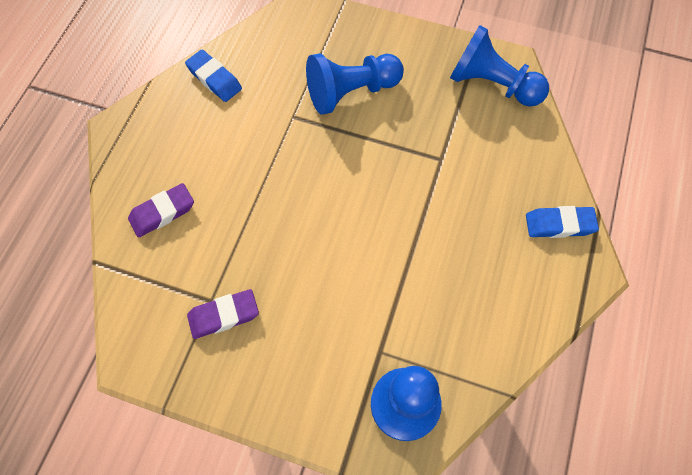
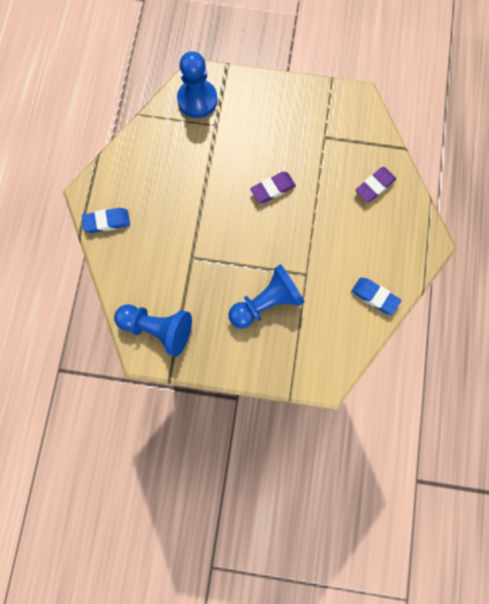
camera: 170 degrees right, 10 degrees up
purple eraser [187,289,259,339] -> purple eraser moved to [250,172,296,203]

